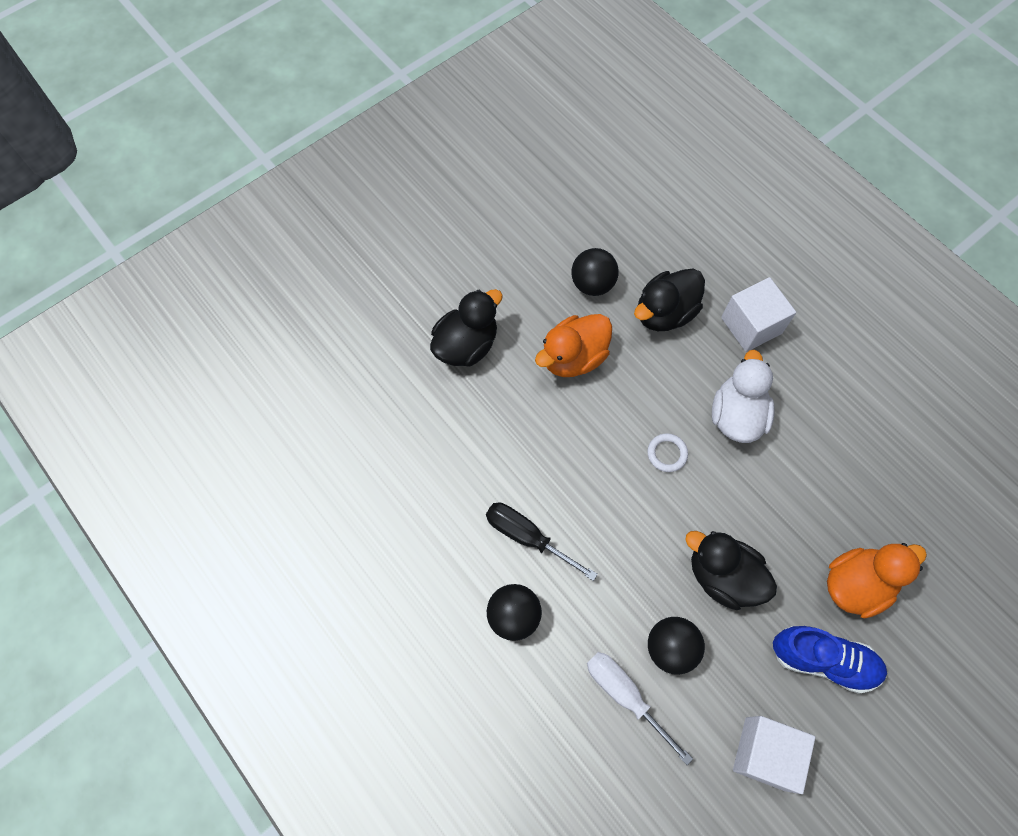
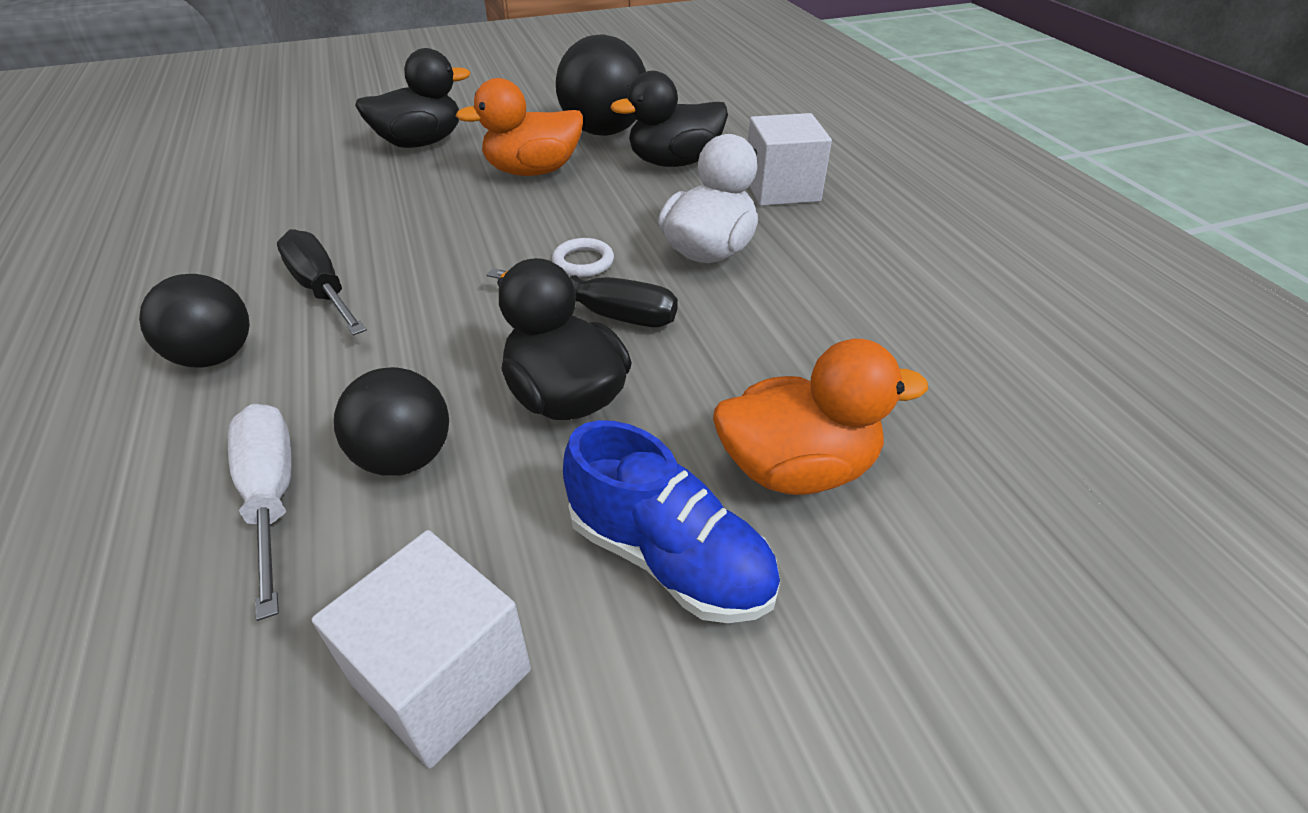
camera: 20 degrees right, 25 degrees down
black ball [571,248,619,296] -> black ball [556,35,646,136], size x1.53
none -> black screwdriver [487,268,678,327]

